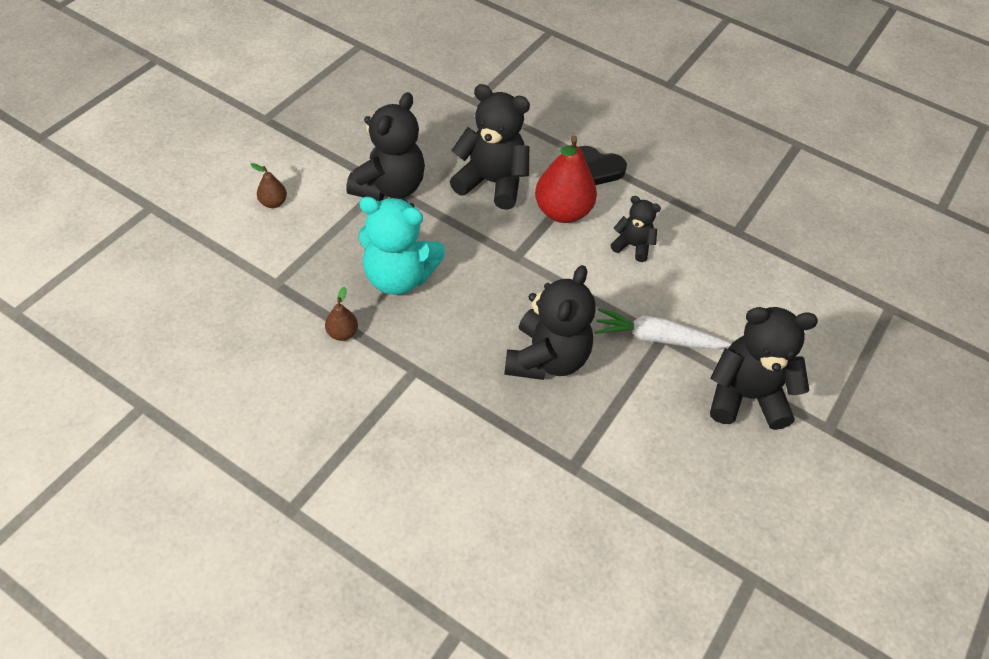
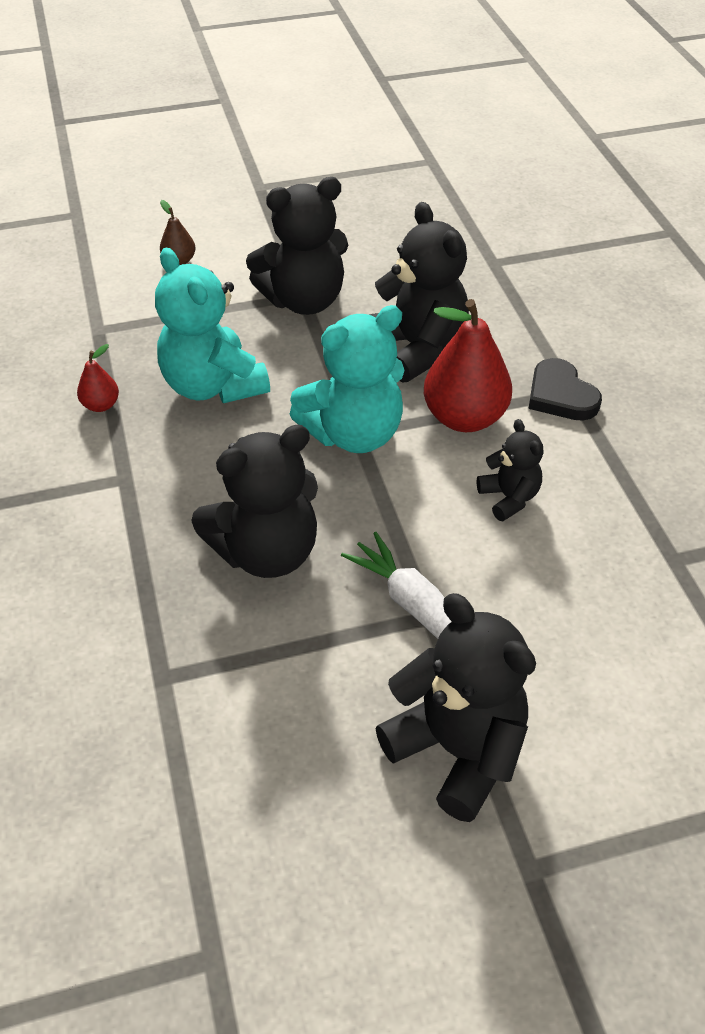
camera: 45 degrees right, 5 degrees down
brown pear [325,287,358,341] -> red pear [77,344,119,412]
none -> turquoise teddy bear [289,305,404,453]

